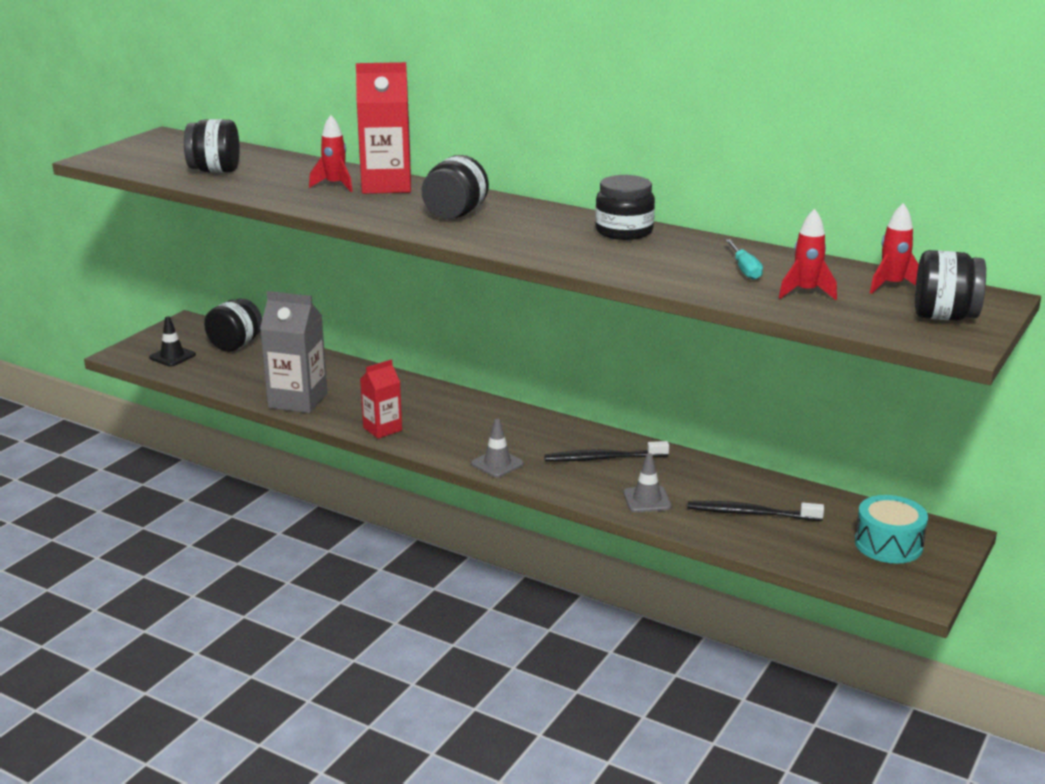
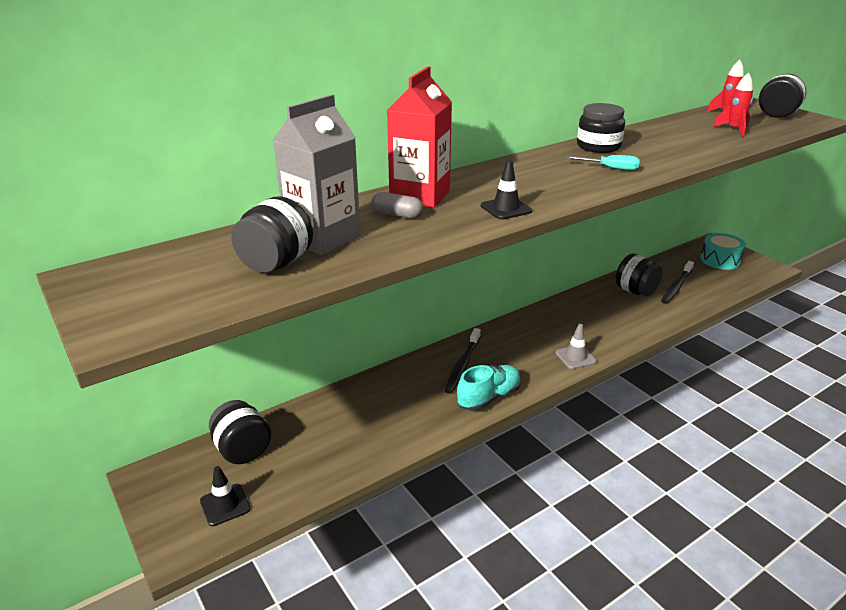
camera: 65 degrees left, 5 degrees up
grey carton [260,291,327,413] -> grey carton moved to [273,94,360,255]
red rocket [309,115,353,192] -> grey capsule [371,192,423,219]
red carton [360,360,402,439] -> turquoise shoe [457,365,521,411]
black jar [422,155,489,219] -> black jar moved to [615,253,663,297]
black toothbrush [544,441,669,462] -> black toothbrush moved to [444,328,481,394]
grey traffic cone [623,453,672,513] -> none
turquoise screwdriver [726,239,763,280] -> turquoise screwdriver moved to [566,155,640,171]
none -> black traffic cone [481,160,532,220]

